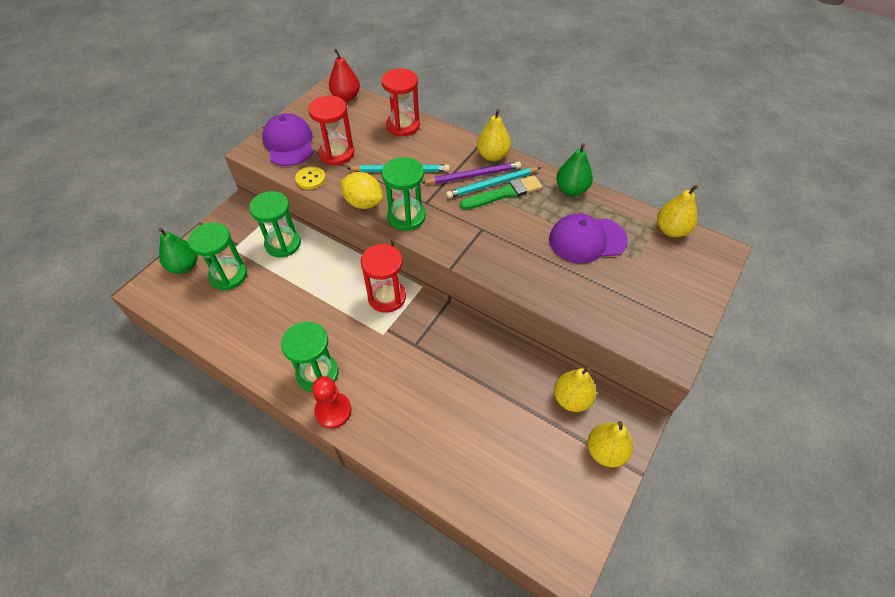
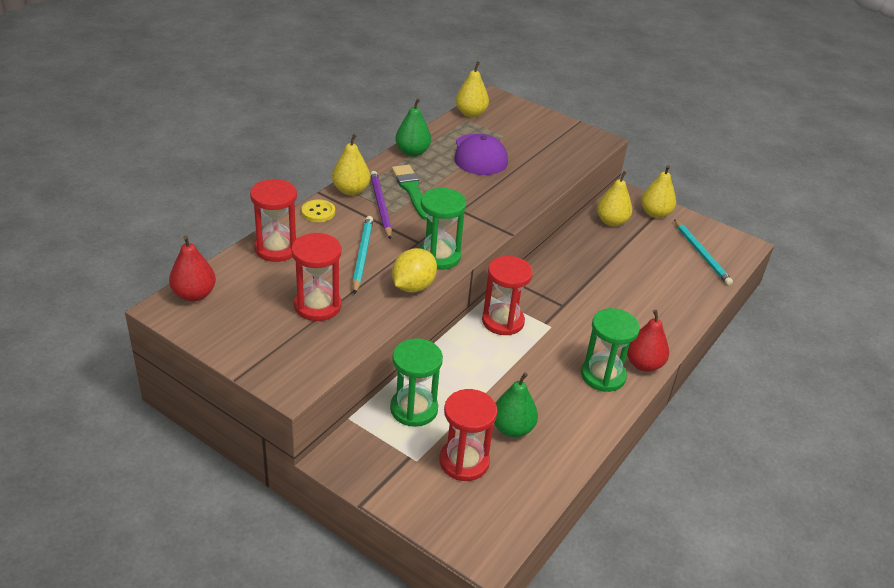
camera: 90 degrees left, 15 degrees down
green pear [158,228,197,274] -> green pear moved to [494,372,538,437]
green hourglass [188,222,247,290] -> red hourglass [439,389,497,481]
purple cap [262,113,313,166] -> none
yellow button [295,166,326,190] -> yellow button moved to [302,200,335,222]
red pawn [312,376,352,429] -> red pear [627,310,669,372]
turquoise pencil [446,167,541,198] -> turquoise pencil moved to [674,219,733,286]

